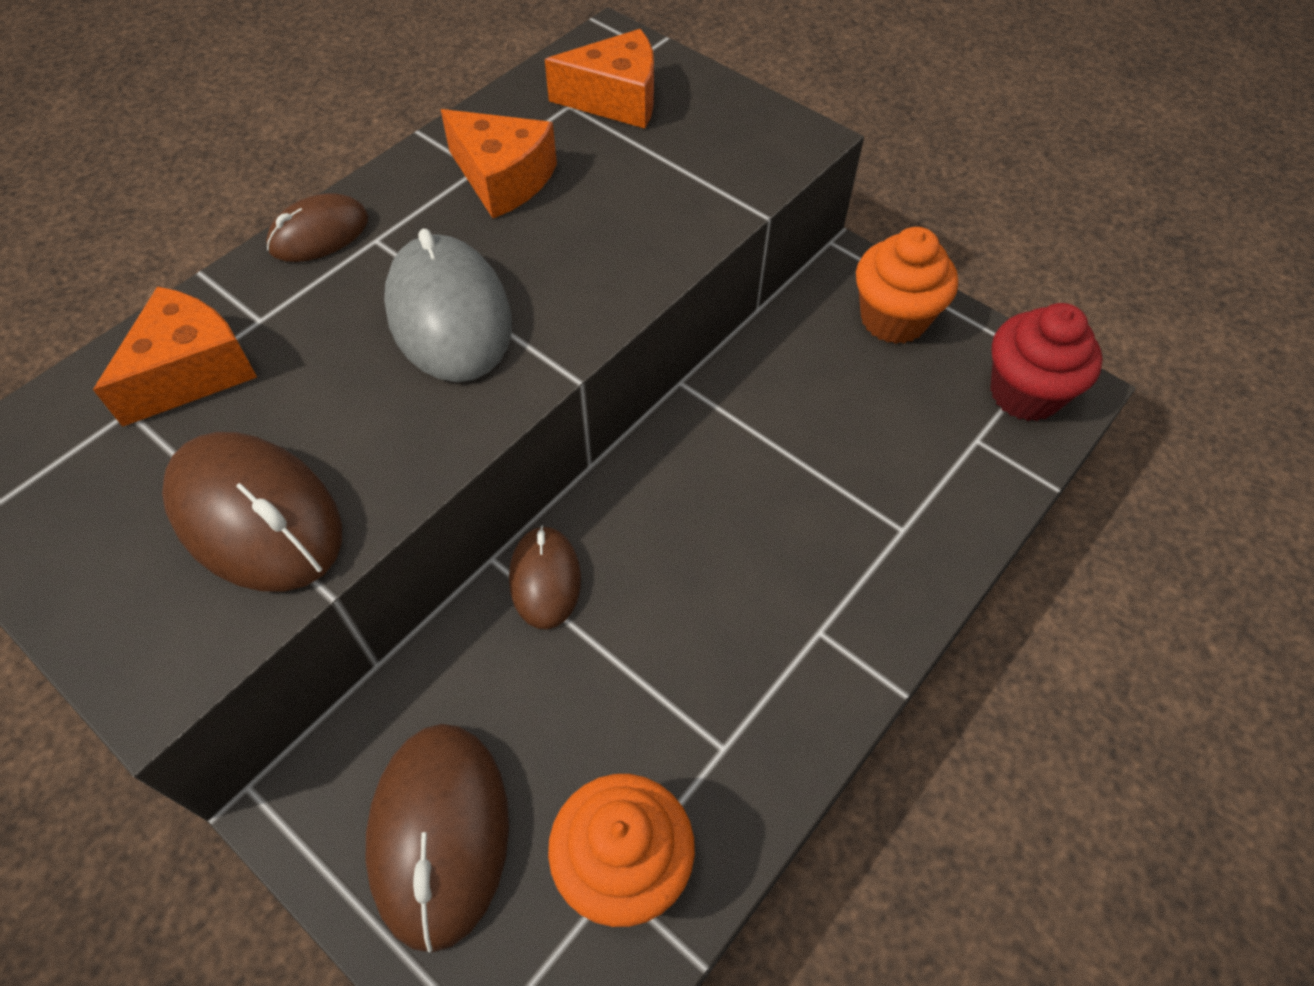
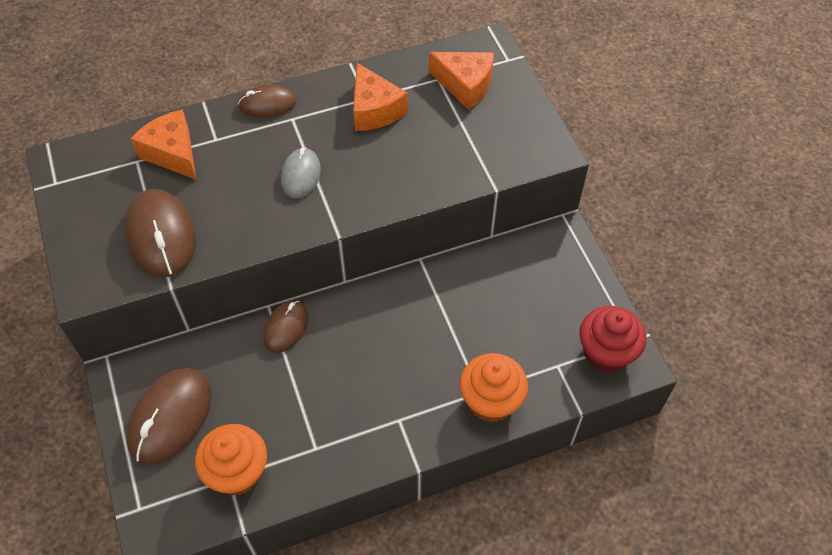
camera: 30 degrees right, 0 degrees up
orange cheese [93,286,257,427] -> orange cheese turned 105 degrees counterclockwise [131,109,196,179]
grey mouse [384,229,512,382] -> grey mouse [281,147,321,198], size x0.60
orange cupcake [856,227,958,344] -> orange cupcake moved to [459,353,528,422]

